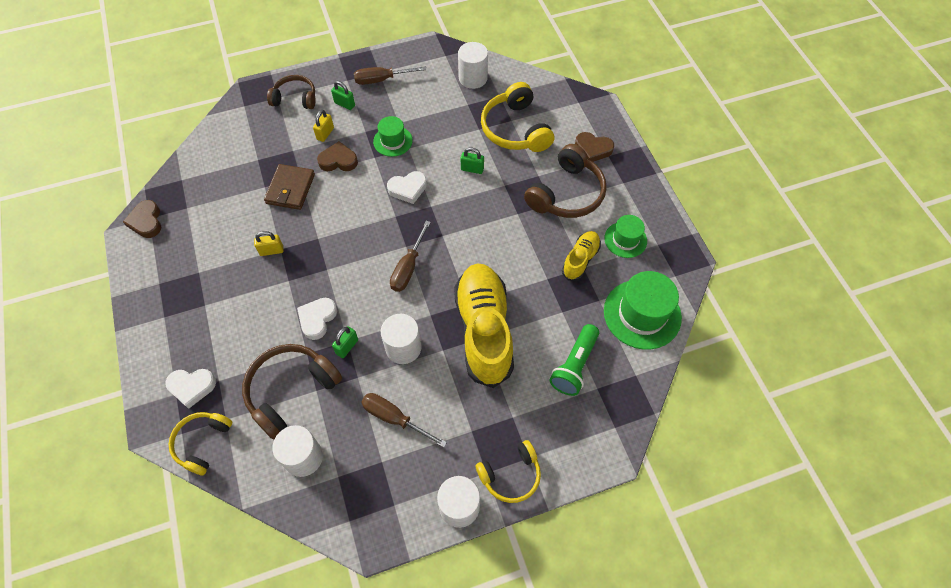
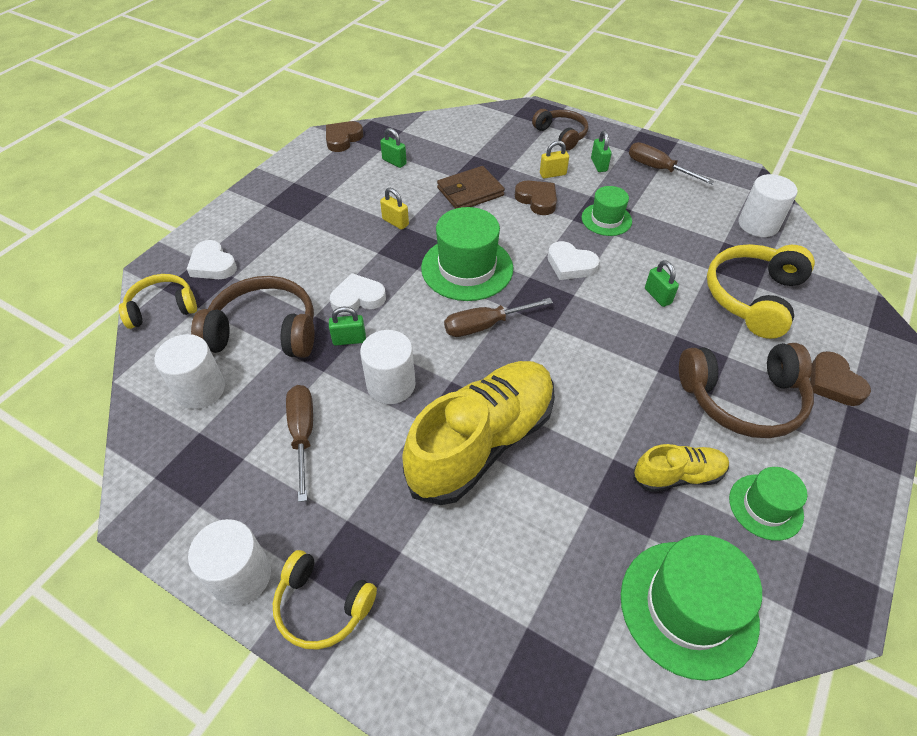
camera: 50 degrees right, 10 degrees down
green flashlight [550,324,599,396] -> none
none -> green padlock [380,128,407,168]
none -> green hat [421,207,513,301]

